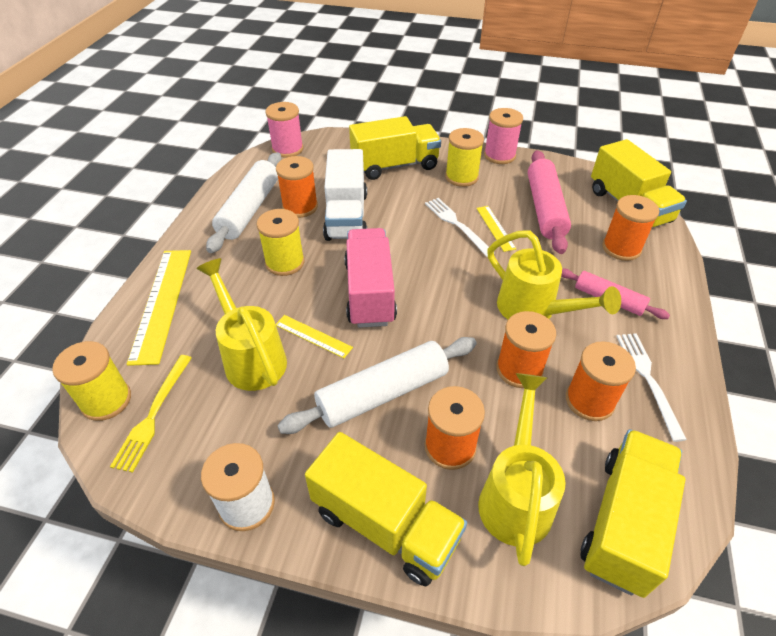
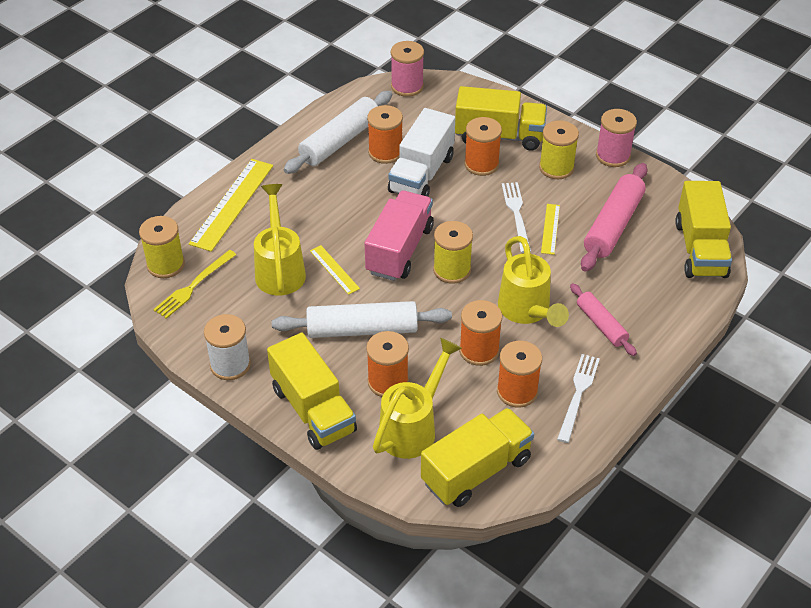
camera: 25 degrees right, 0 degrees up
yellow spool [257,209,304,276] -> yellow spool moved to [433,221,473,284]
orange spool [602,195,659,261] -> orange spool moved to [464,117,502,176]

